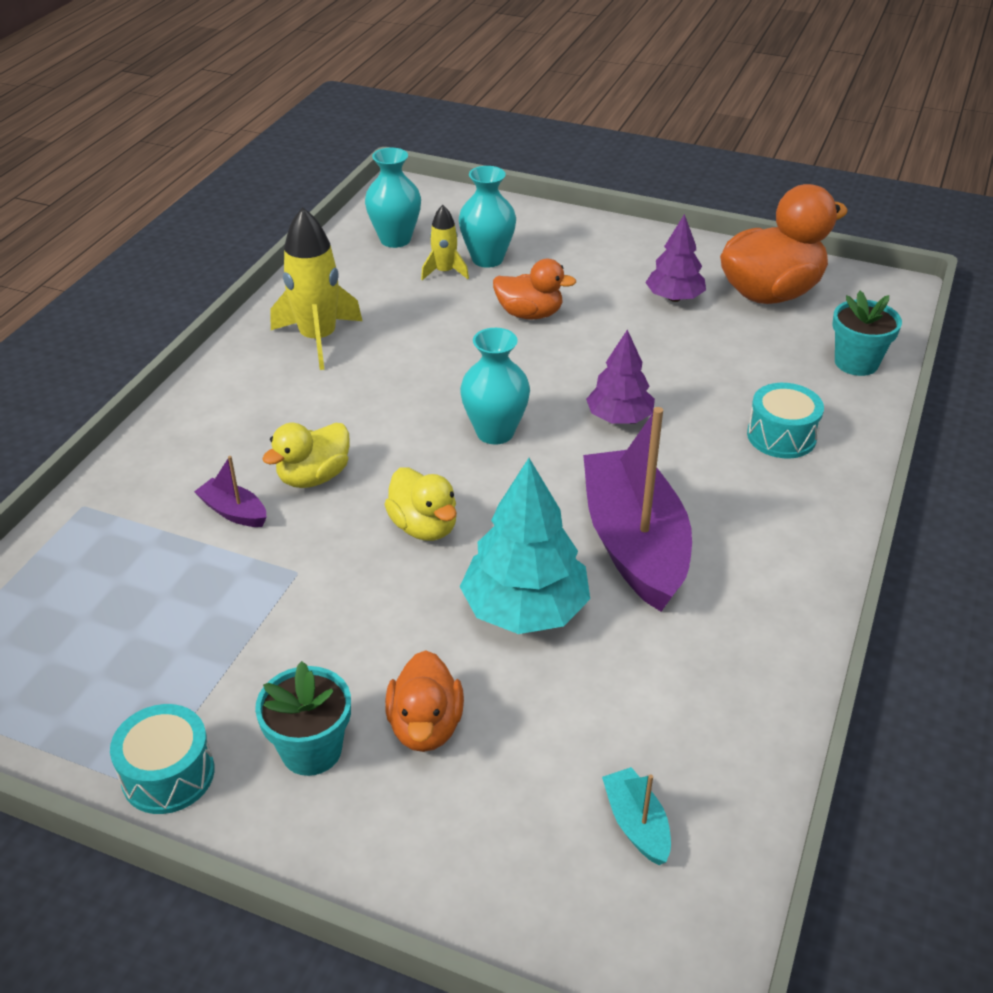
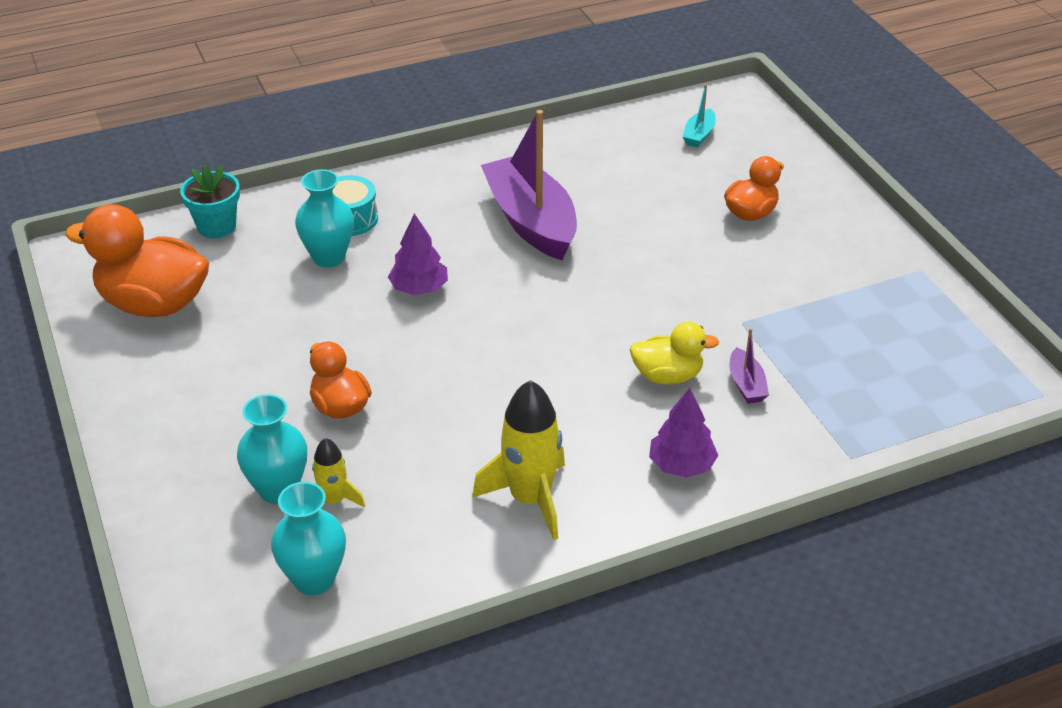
camera: 135 degrees left, 0 degrees up
turquoise drum [110,704,215,814] -> none
turquoise flower pot [255,661,351,776] -> none
yellow duck [384,467,457,541] -> none
turquoise vase [460,328,530,445] -> turquoise vase moved to [295,169,354,267]
turquoise tree [460,458,590,634] -> none
purple boat [583,407,692,612] -> purple boat turned 120 degrees clockwise [481,110,577,260]
purple tree [645,214,706,302] -> purple tree moved to [649,388,718,477]

